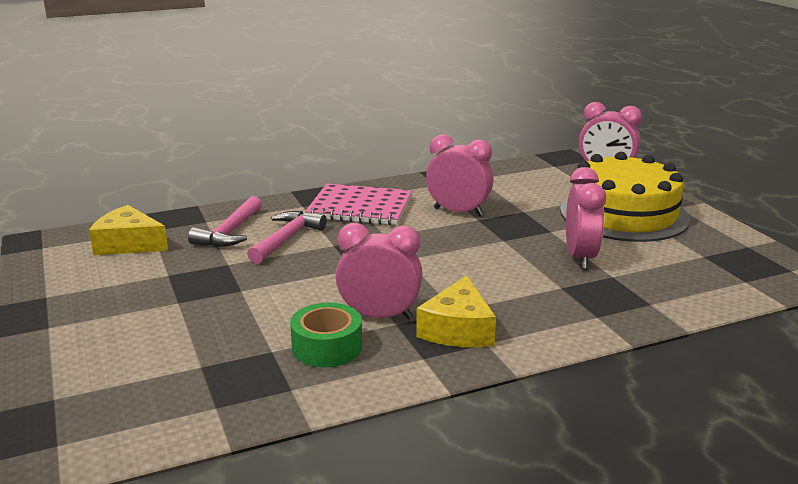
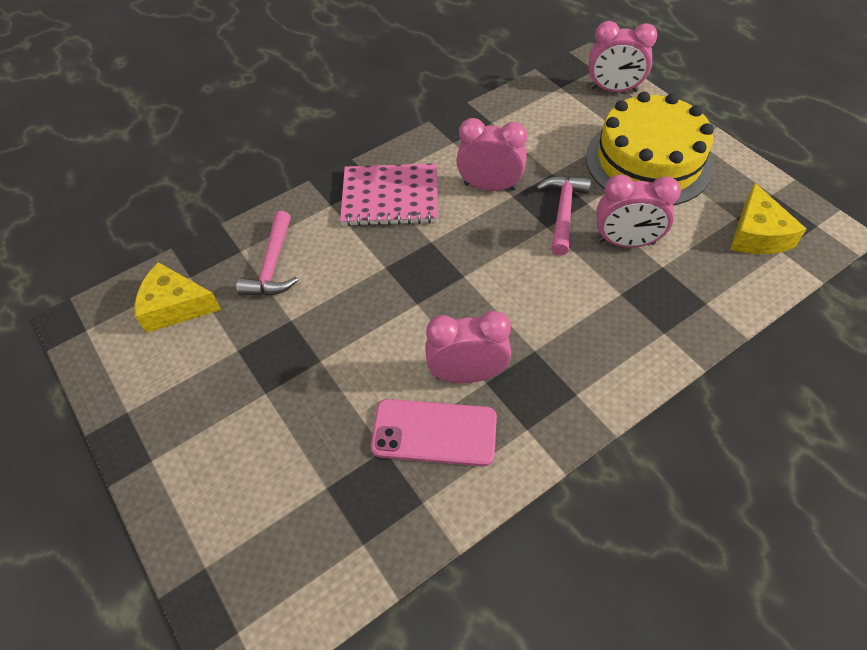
camera: 10 degrees left, 30 degrees up
pink hammer [247,211,327,264] -> pink hammer moved to [536,176,591,256]
green tape [290,303,362,367] -> pink phone [371,399,497,466]
yellow cheese [416,276,496,347] -> yellow cheese moved to [730,183,806,254]
pink clock [566,167,606,269] -> pink clock turned 105 degrees clockwise [596,175,681,247]

